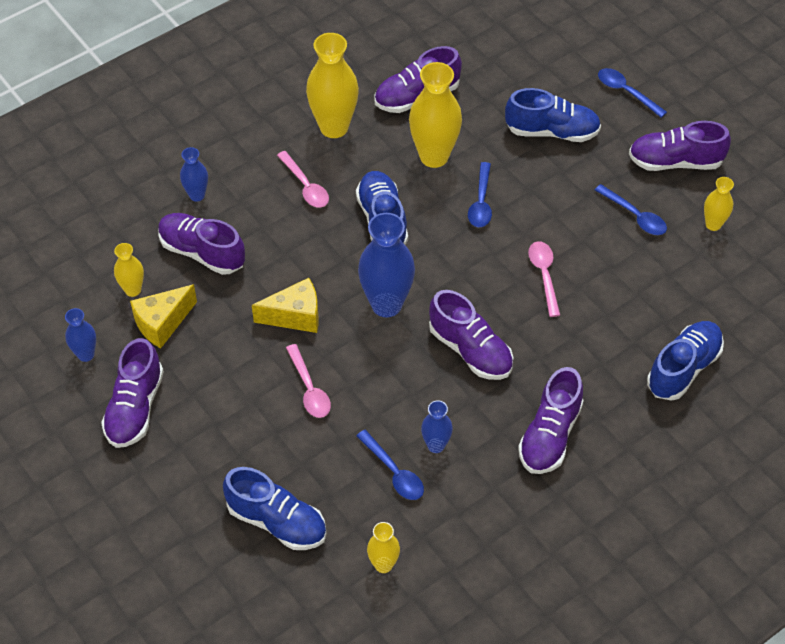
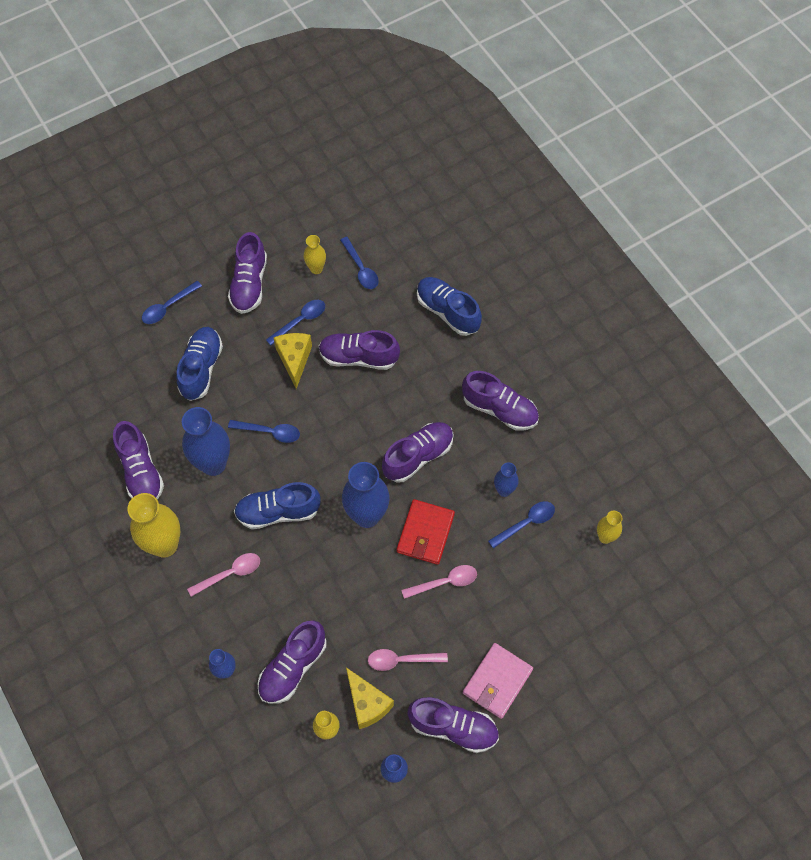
camera: 85 degrees left, 10 degrees up
blue shoe [223,467,326,550] -> none
yellow cheese [252,278,318,333] -> yellow cheese moved to [274,333,312,389]
yellow vase [409,62,462,168] -> blue vase [182,407,230,476]
pink spoon [528,241,560,317] -> pink spoon moved to [368,649,448,671]
none -> purple shoe [319,330,400,370]
none -> blue spoon [340,237,379,289]
none -> red wallet [397,499,455,565]
none -> pink wallet [463,643,533,719]

